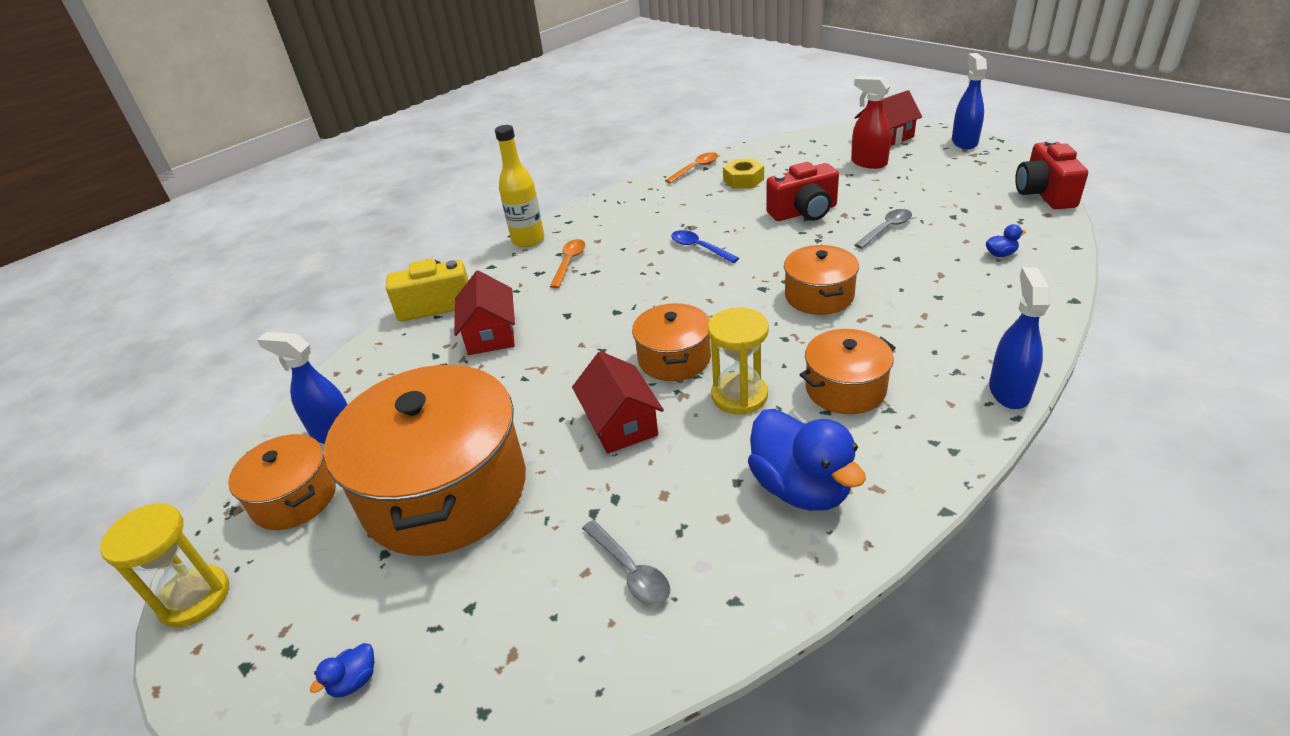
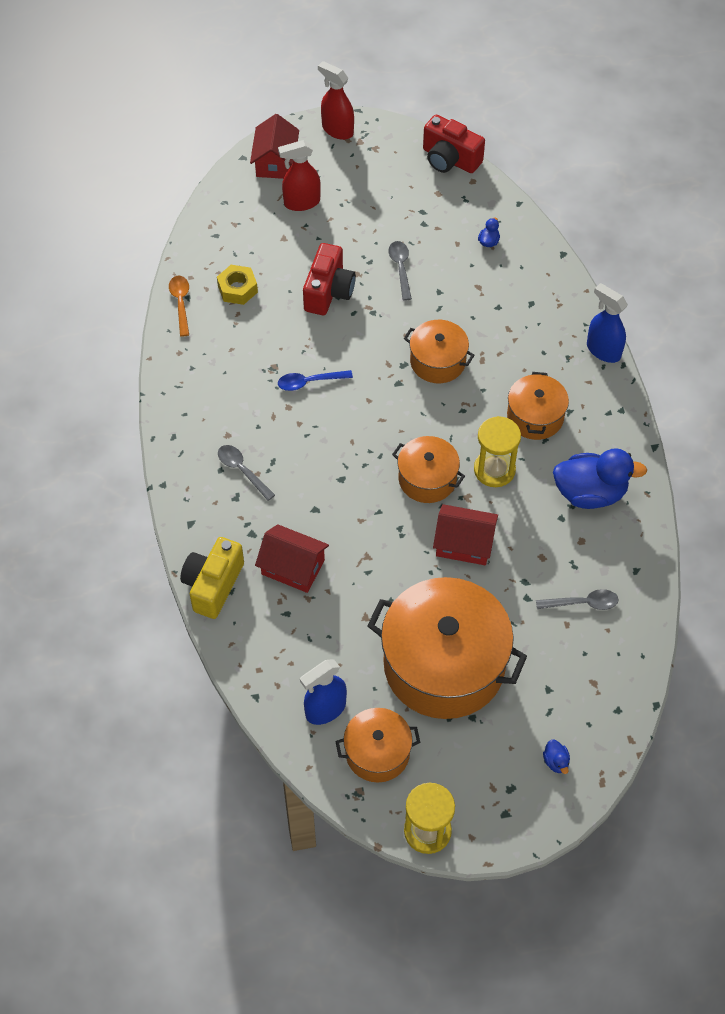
camera: 60 degrees left, 20 degrees up
yellow bottle [495,125,544,247] -> none
orange spoon [550,239,585,288] -> grey spoon [218,445,275,501]
blue spray bottle [952,53,987,149] -> red spray bottle [318,61,354,140]

